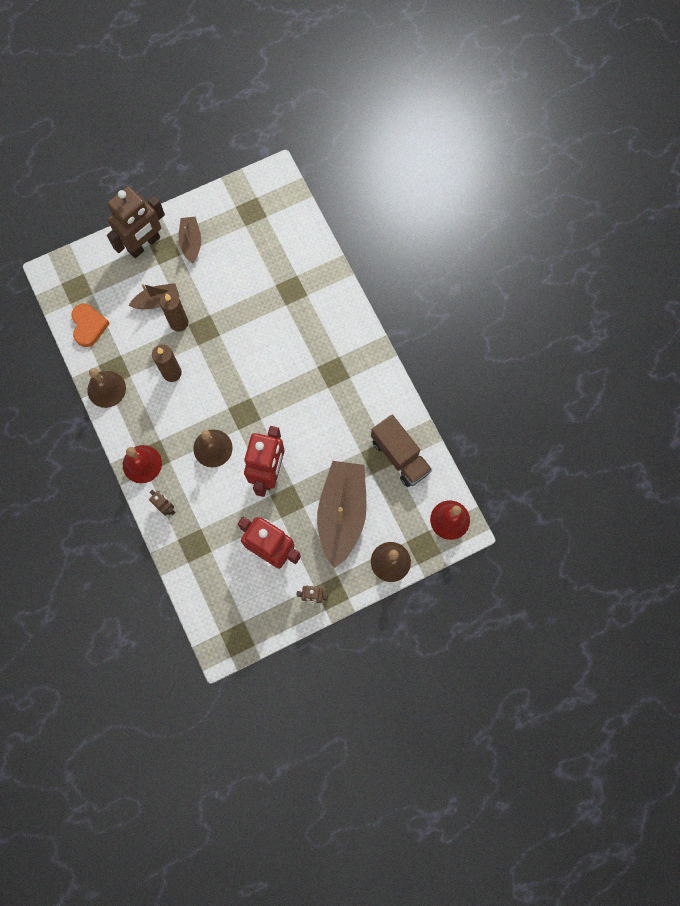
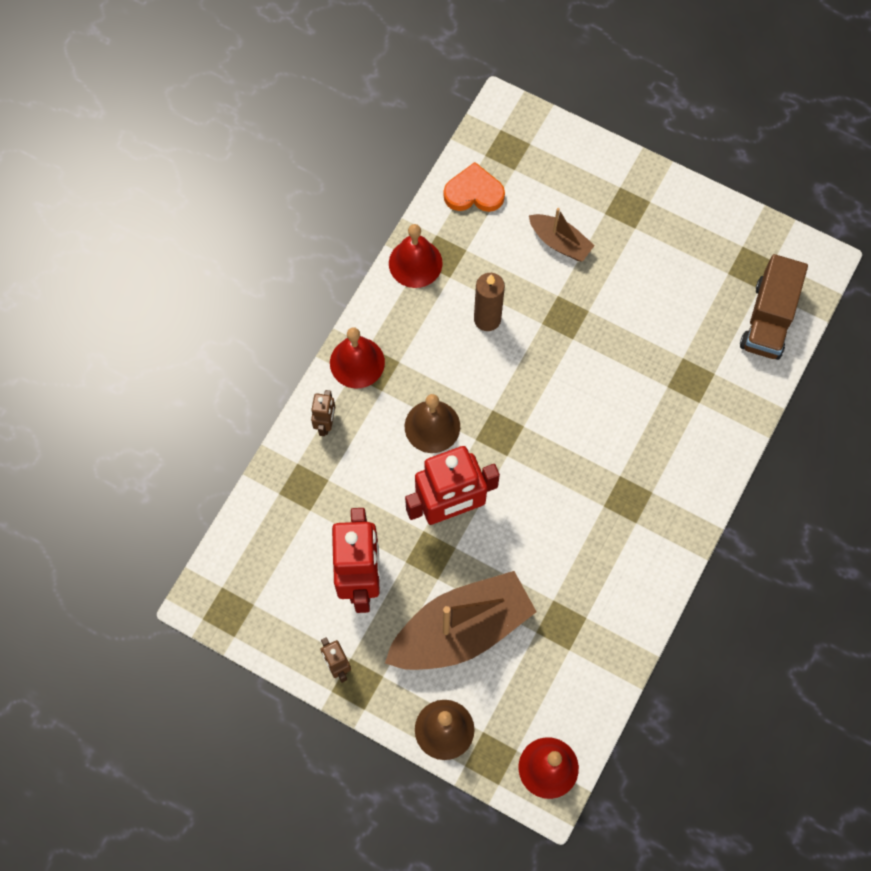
camera: 55 degrees right, 5 degrees down
orange heart [71,304,110,347] -> orange heart turned 135 degrees counterclockwise [444,162,505,212]
brown bell [87,368,126,408] -> red bell [389,224,442,288]
brown robot [107,186,165,258] -> none
brown candle [159,292,188,332] -> none
brown boat [179,217,201,263] -> none
brown truck [371,415,432,487] -> brown truck moved to [740,254,808,360]

